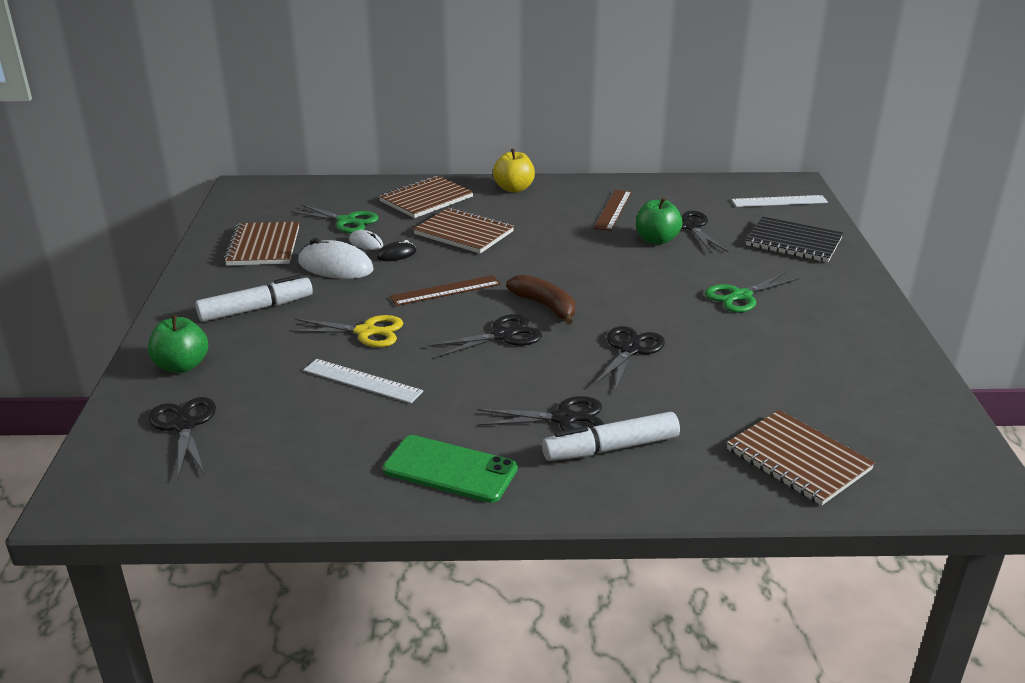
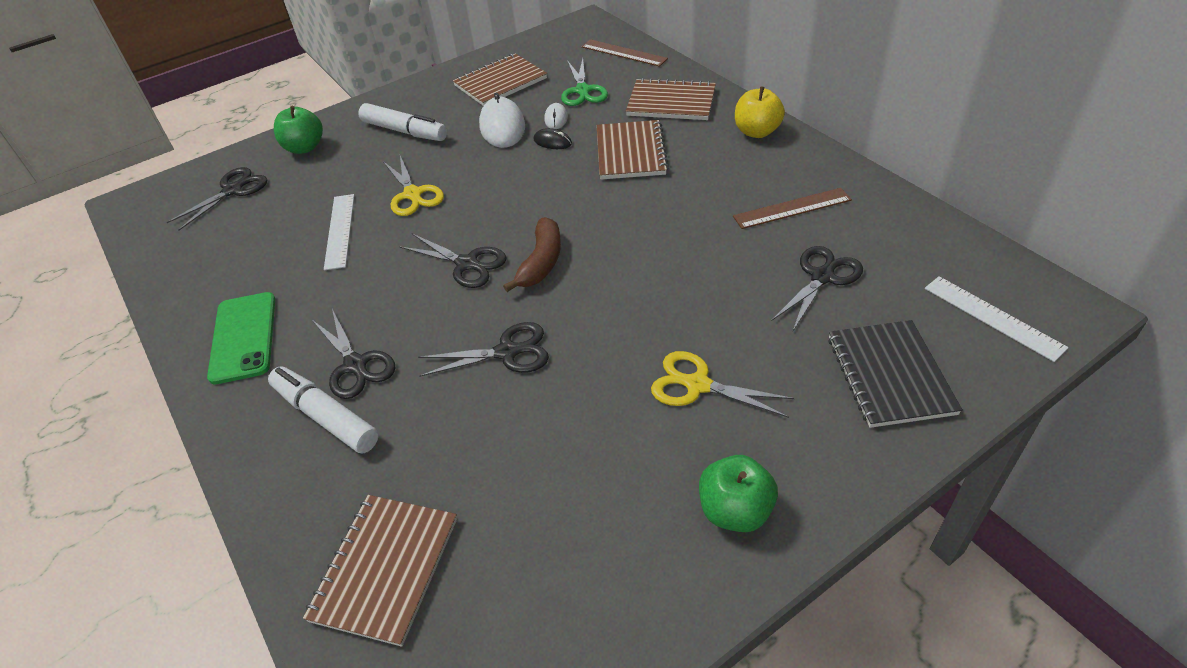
camera: 60 degrees right, 15 degrees up
brown ruler [390,275,501,306] -> brown ruler moved to [582,39,668,67]
green apple [636,197,682,245] -> green apple moved to [699,455,778,532]
green scissors [705,272,800,313] -> yellow scissors [651,351,795,418]

